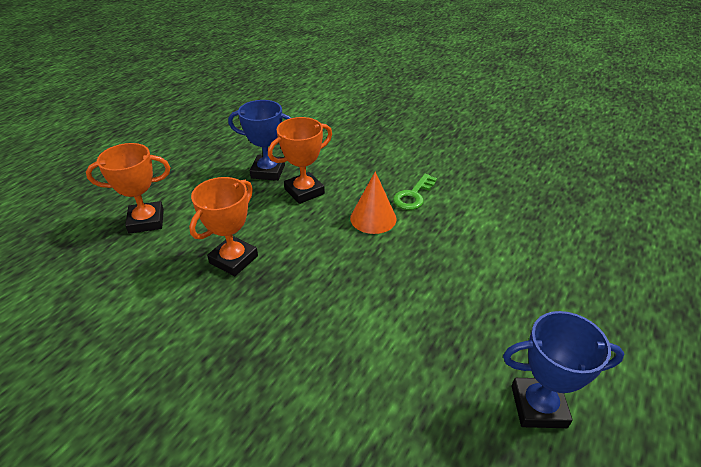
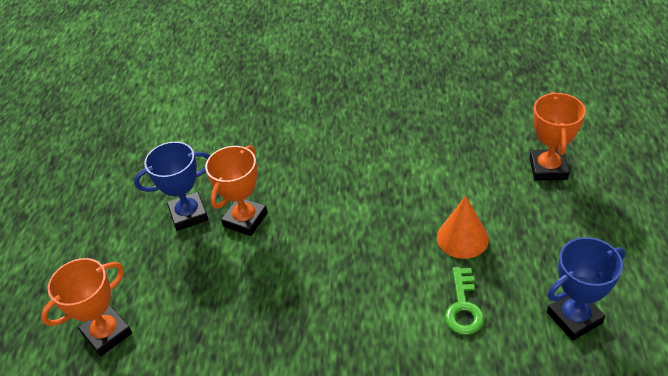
camera: 25 degrees left, 5 degrees up
orange trophy [189,177,258,276] -> orange trophy moved to [530,92,586,181]
orange cone [350,172,397,234] -> orange cone moved to [437,196,489,259]
green key [393,174,437,210] -> green key moved to [445,267,484,335]

